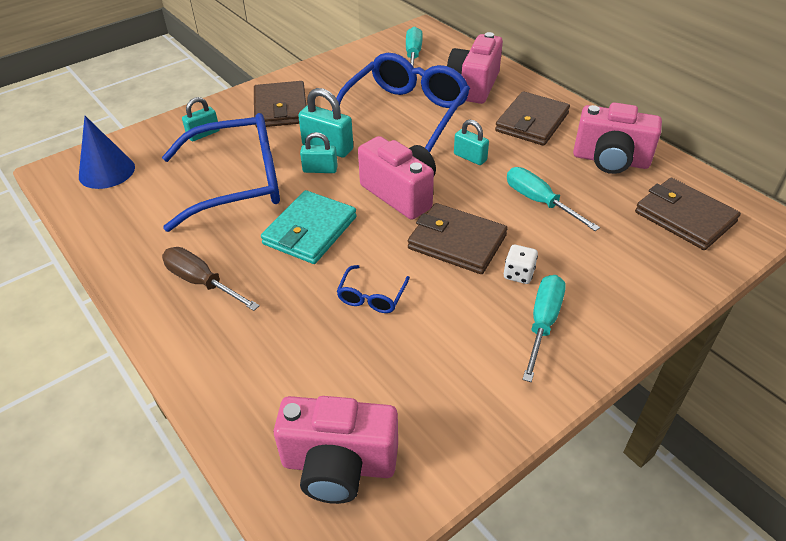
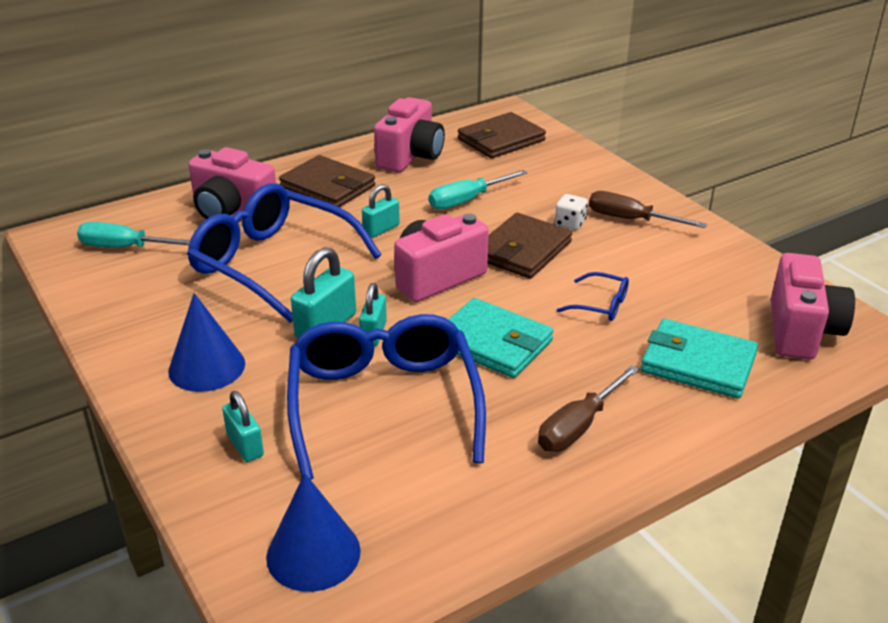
camera: 85 degrees left, 10 degrees down
brown wallet [254,81,306,127] -> blue cone [168,293,245,392]
turquoise screwdriver [522,275,566,382] -> brown screwdriver [589,191,707,228]
none -> turquoise wallet [641,319,758,399]

